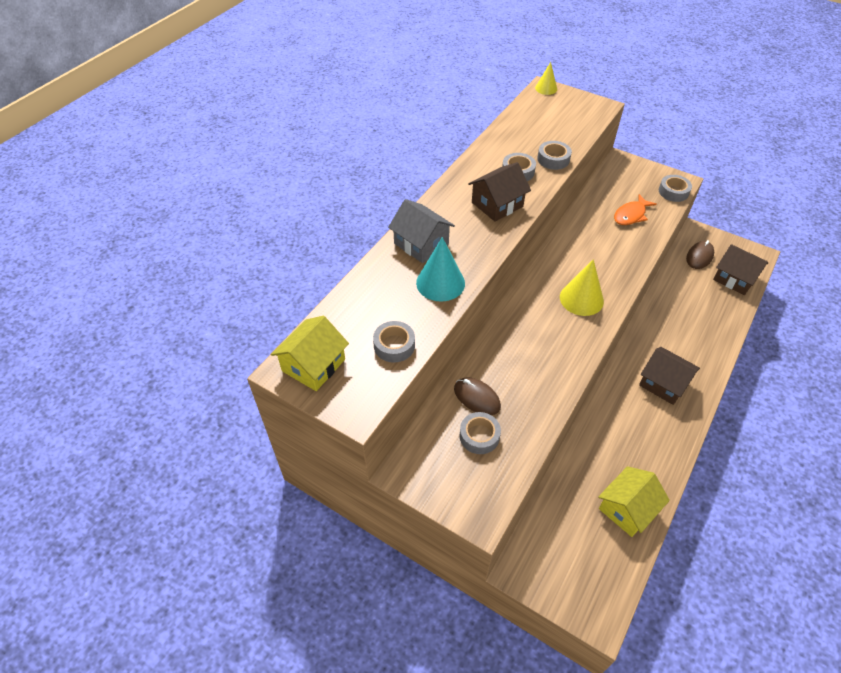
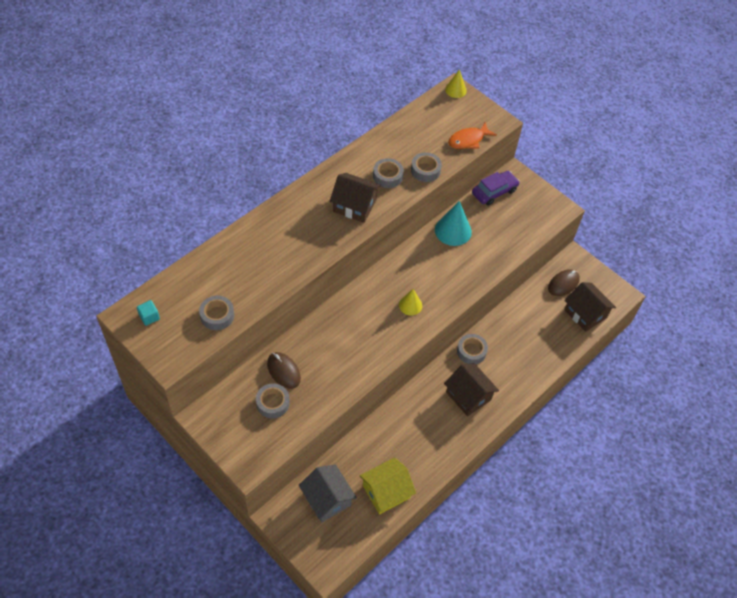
camera: 10 degrees right, 5 degrees up
yellow house [271,316,349,391] -> turquoise cube [137,300,160,326]
grey house [388,199,455,263] -> grey house moved to [299,464,357,522]
turquoise cone [416,237,465,302] -> turquoise cone moved to [435,201,472,246]
brown house [468,162,531,222] -> brown house turned 45 degrees clockwise [330,173,381,223]
yellow cone [560,259,604,316] -> yellow cone [399,289,422,316], size x0.60
orange fish [614,194,657,225] -> orange fish moved to [448,122,496,149]
grey tape [659,175,692,202] -> grey tape moved to [457,334,488,364]
none -> purple car [472,171,520,206]

